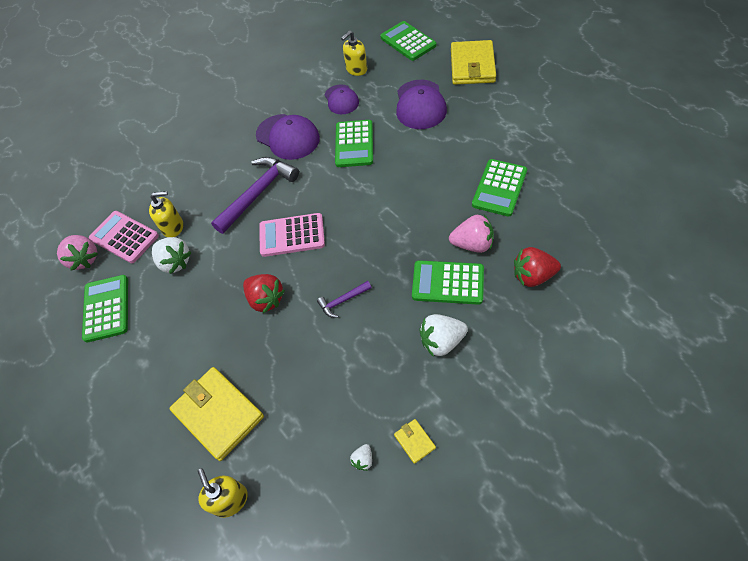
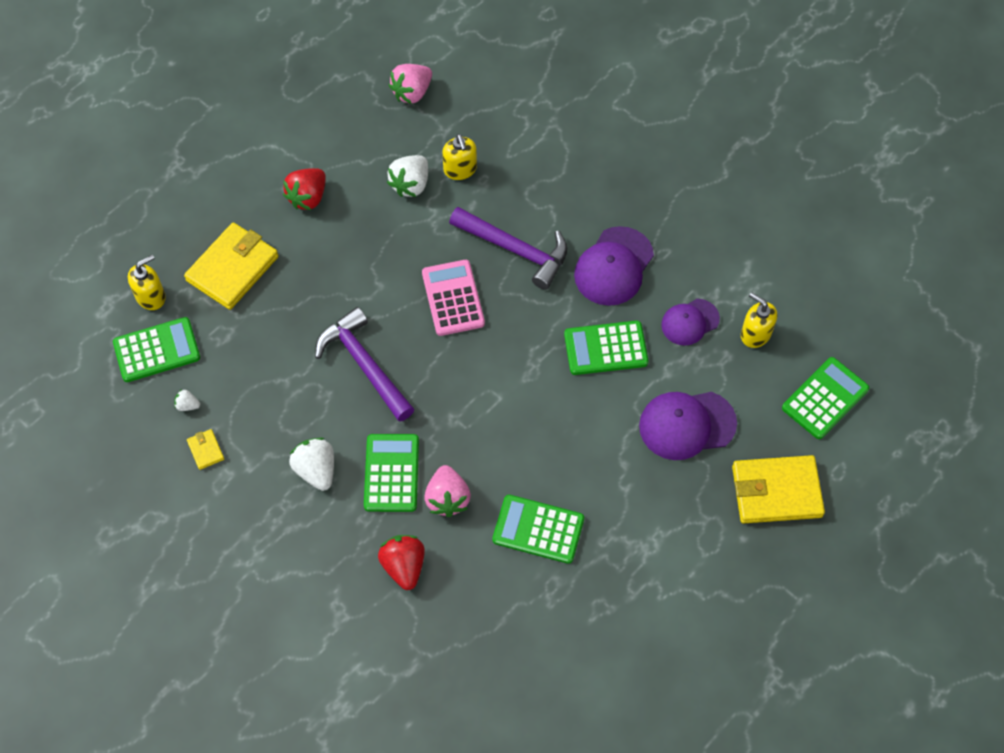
camera: 75 degrees right, 5 degrees up
green calculator [82,275,128,342] -> green calculator moved to [113,317,200,382]
pink calculator [89,211,159,263] -> none
red strawberry [243,274,285,313] -> red strawberry moved to [283,168,326,210]
purple hammer [317,281,372,318] -> purple hammer [315,307,415,422], size x2.07
yellow wallet [394,419,436,464] -> yellow wallet turned 75 degrees counterclockwise [187,429,224,470]

